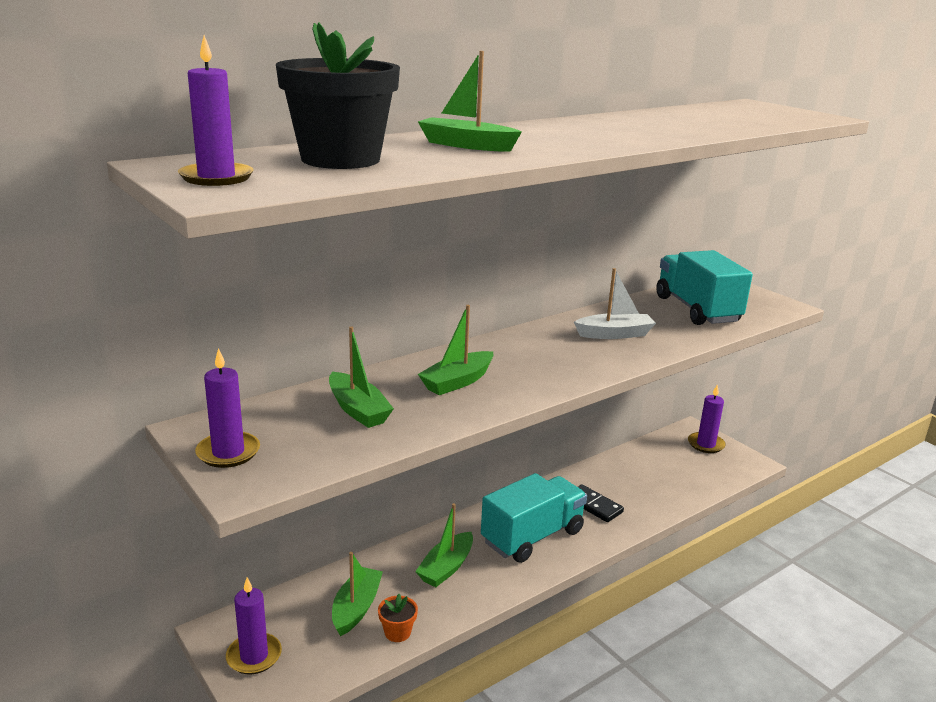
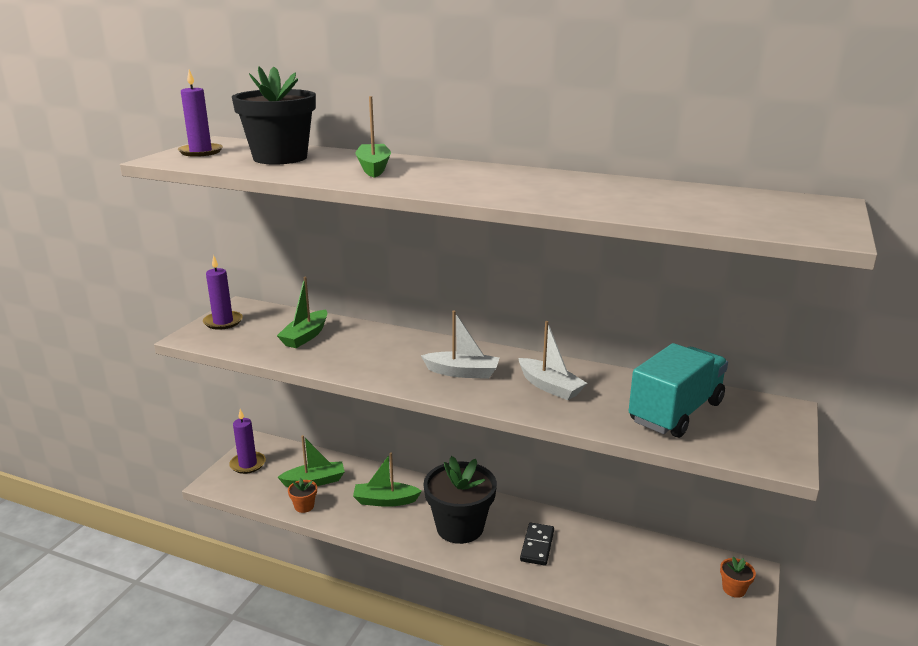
camera: 60 degrees right, 0 degrees up
green boat [418,305,493,395] -> none
turquoise truck [481,473,587,563] -> black flower pot [423,456,497,544]
purple candle [688,385,726,453] -> orange flower pot [720,556,756,598]
none -> white boat [421,310,499,379]

